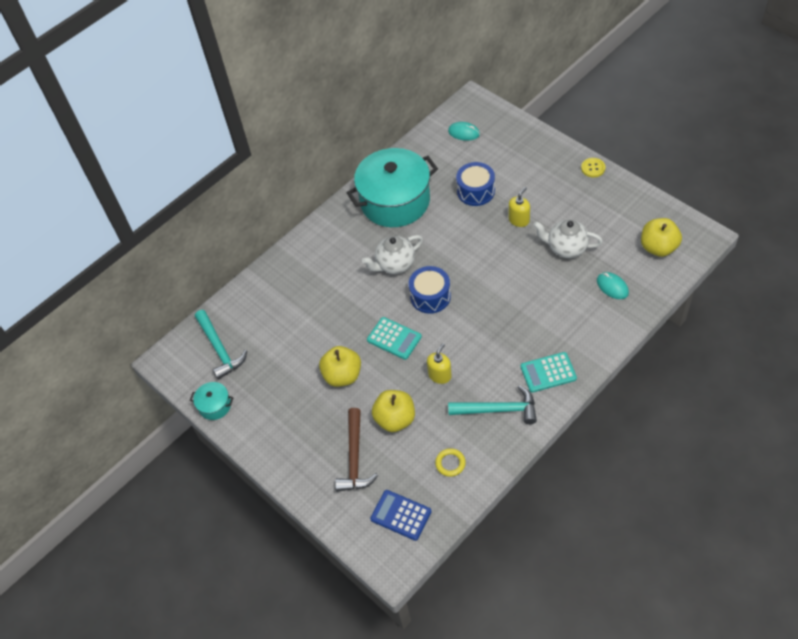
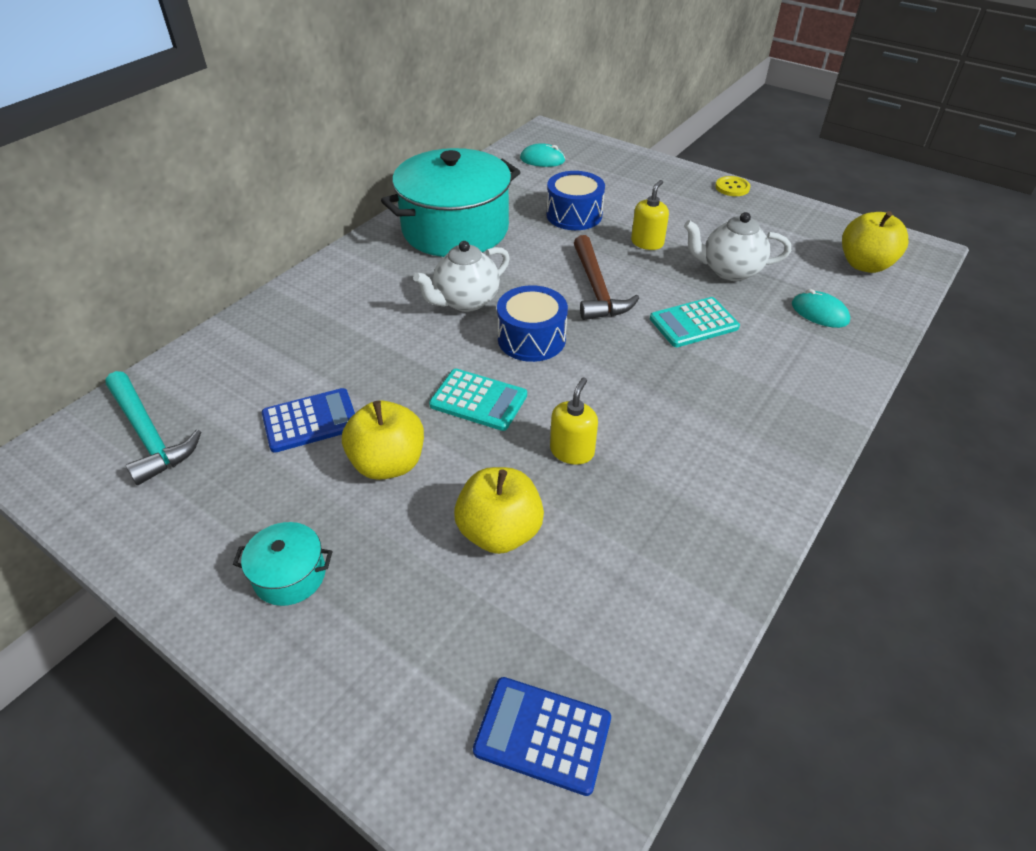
camera: 15 degrees left, 10 degrees down
turquoise pot [190,382,234,420] -> turquoise pot moved to [233,522,332,606]
brown hammer [335,408,378,492] -> brown hammer moved to [574,235,639,320]
yellow ring [435,448,466,477] -> none
turquoise hammer [448,385,537,424] -> none
turquoise calculator [520,352,577,393] -> turquoise calculator moved to [650,297,740,347]
none -> blue calculator [262,388,355,453]

